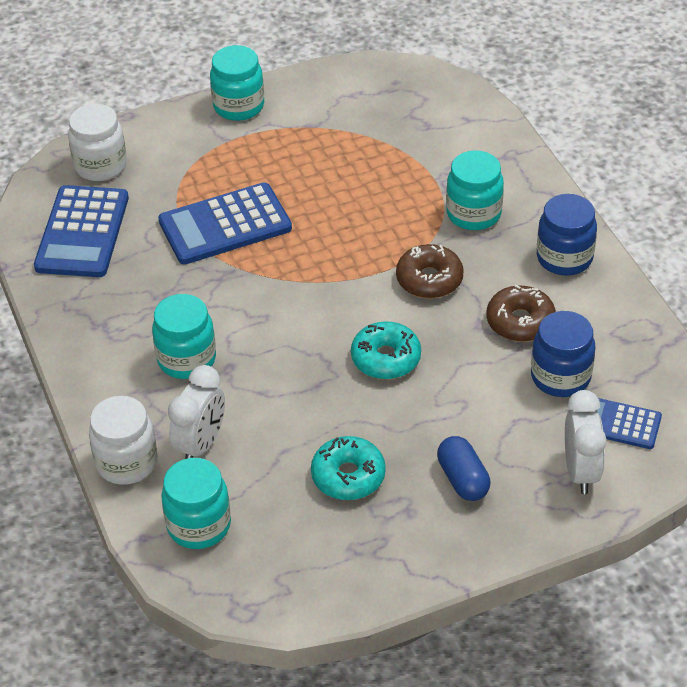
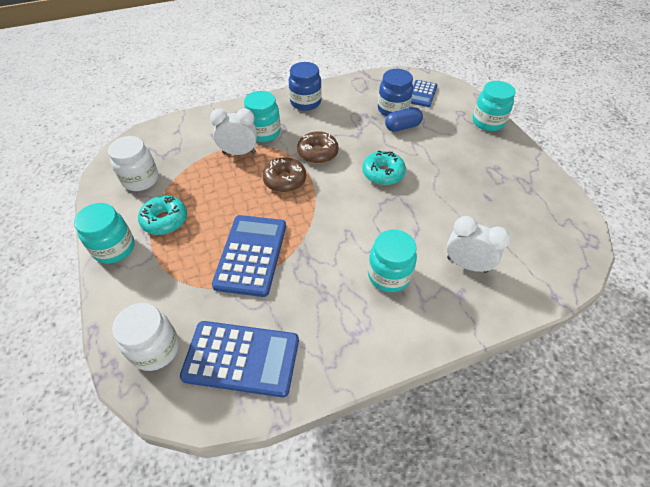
camera: 90 degrees left, 5 degrees up
white jar [89,396,158,485] -> white jar moved to [108,136,158,191]
blue calculator [158,182,292,265] -> blue calculator turned 150 degrees counterclockwise [212,215,286,297]
turquoise jar [161,458,231,549] -> turquoise jar moved to [472,81,516,131]
turquoise donut [311,436,386,500] -> turquoise donut moved to [138,196,187,235]
blue capsule [437,436,490,501] -> blue capsule moved to [385,107,423,132]
brown donut [487,285,556,342] -> brown donut moved to [262,157,306,192]
white clock [565,390,607,494] -> white clock moved to [210,108,257,155]

